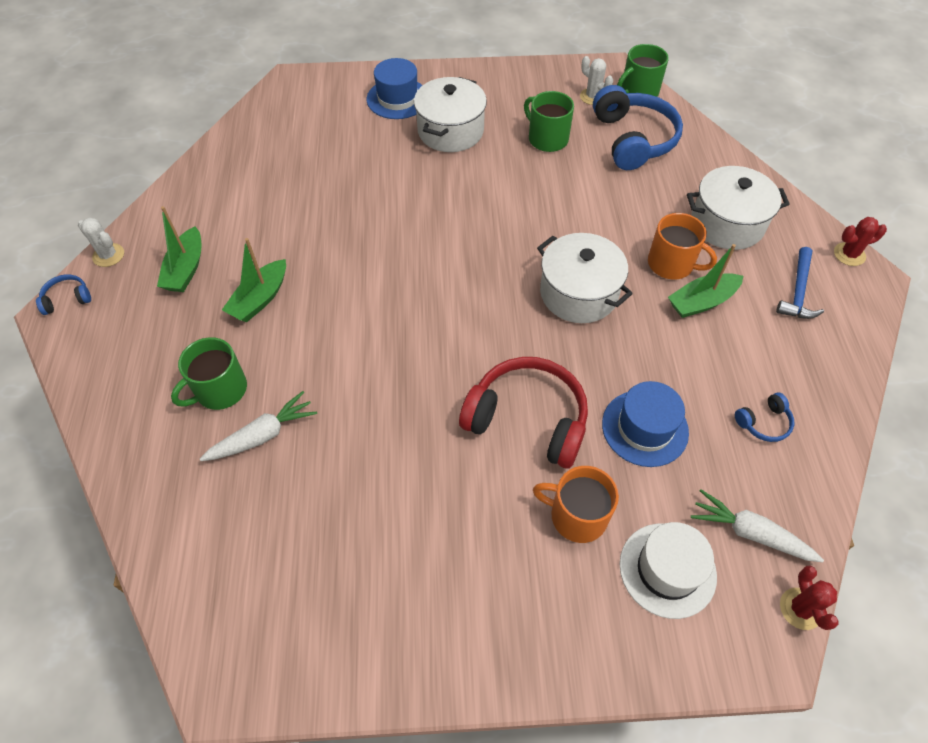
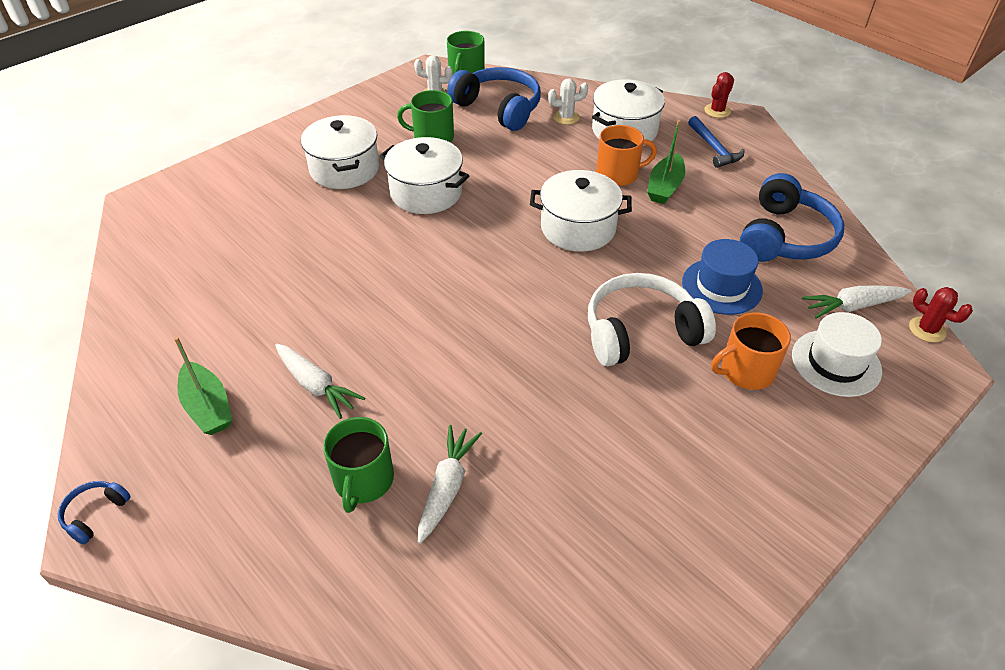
camera: 40 degrees left, 10 degrees down
white cactus [78,218,124,267] -> white cactus moved to [548,78,588,125]
green boat [222,238,286,322] -> white carrot [275,344,365,419]
blue hat [367,58,423,119] -> none
red headphones [459,357,588,469] -> white headphones [588,273,716,366]
blue headphones [735,393,794,442] -> blue headphones [740,173,844,262], size x2.26
none -> white pot [380,137,469,214]

